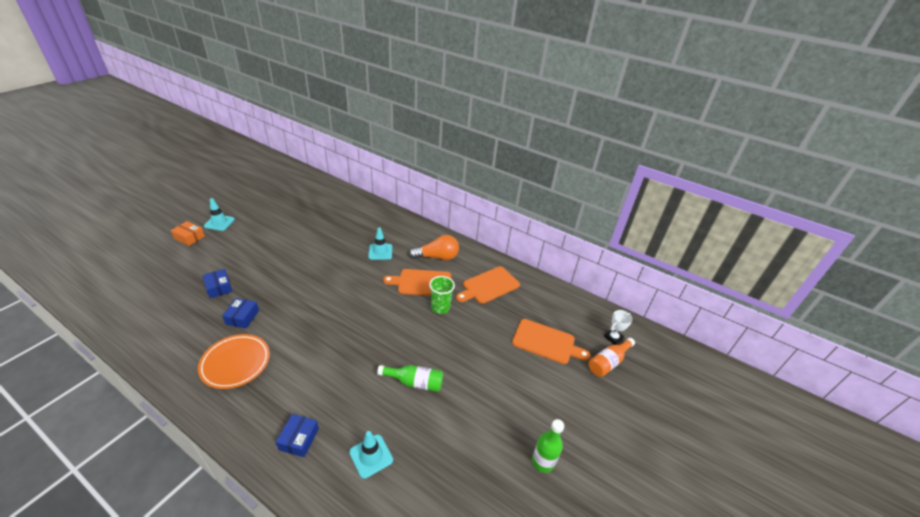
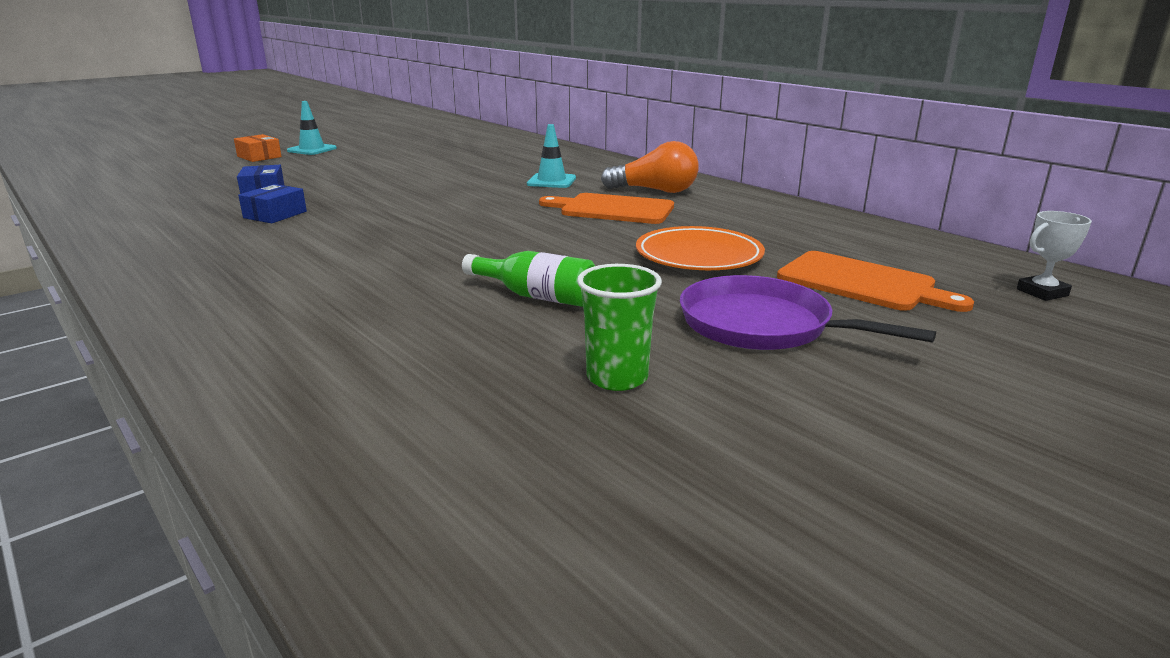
camera: 20 degrees right, 15 degrees down
orange plate [198,334,270,389] -> orange plate moved to [636,226,765,270]
blue box [276,414,319,457] -> none
turquoise traffic cone [349,431,393,479] -> none
green cup [429,276,455,314] -> green cup moved to [577,264,662,391]
orange cutting board [456,266,520,304] -> none
green bottle [532,419,564,473] -> none
orange bottle [589,338,635,377] -> none
none -> purple pan [680,275,936,350]

